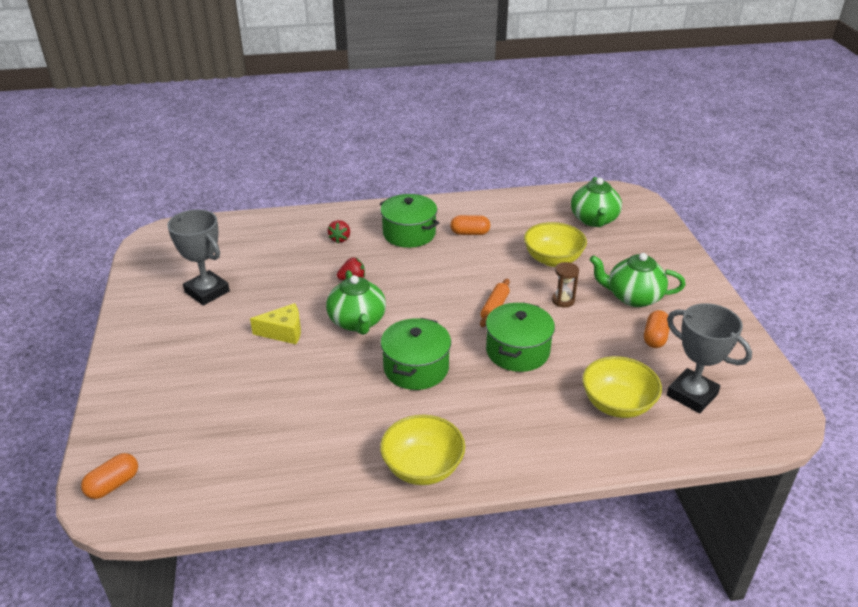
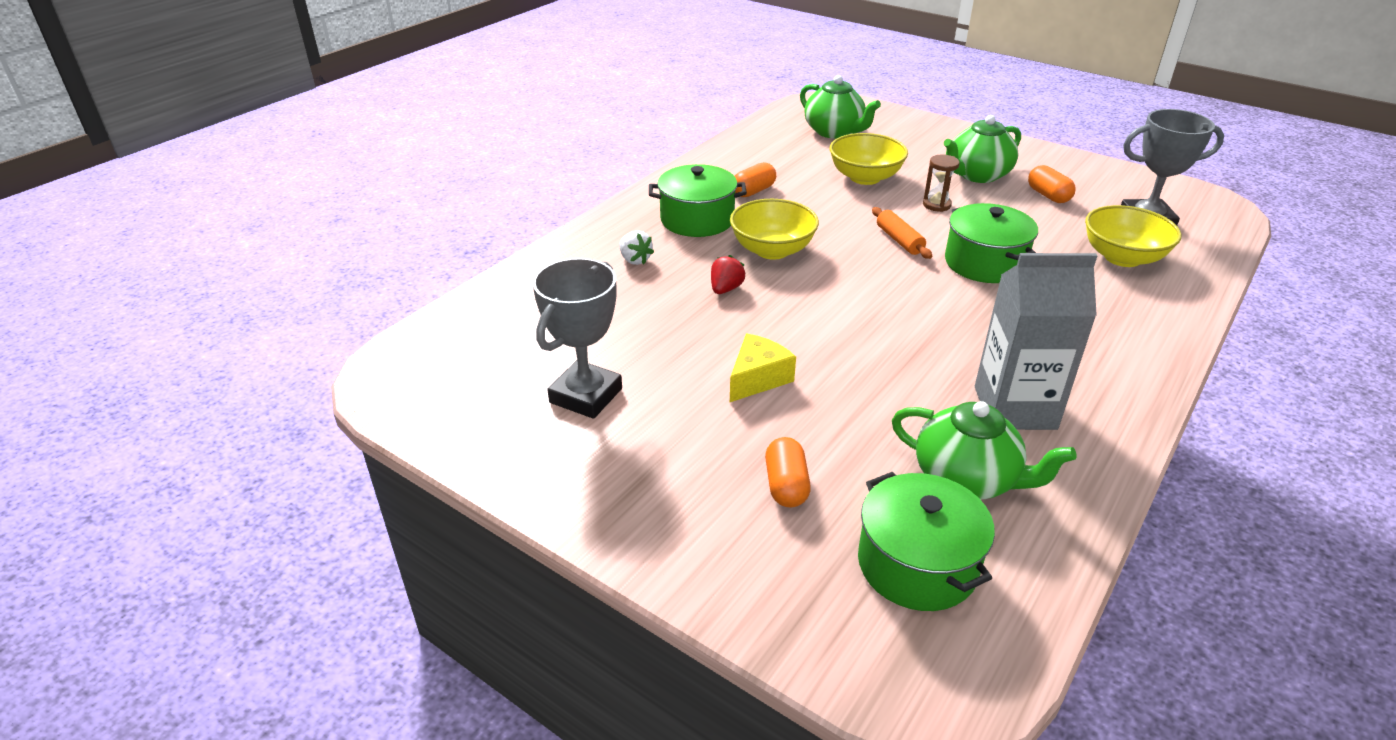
camera: 45 degrees left, 0 degrees up
orange capsule [81,453,138,499] -> orange capsule moved to [765,437,811,507]
grey trophy [167,209,230,305] -> grey trophy turned 60 degrees counterclockwise [533,258,622,419]
green teapot [326,270,386,335] -> green teapot moved to [892,401,1077,499]
red strawberry [328,220,350,243] -> white strawberry [619,230,654,265]
green pot [380,318,451,390] -> green pot moved to [858,472,995,611]
yellow bowl [380,415,465,485] -> yellow bowl moved to [730,199,819,260]
none -> grey carton [975,253,1097,430]

